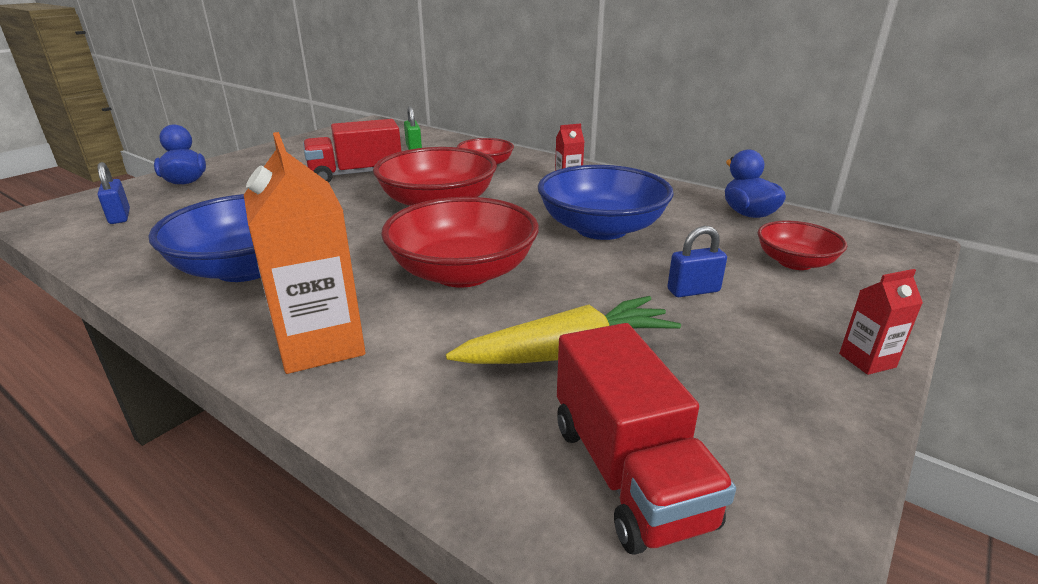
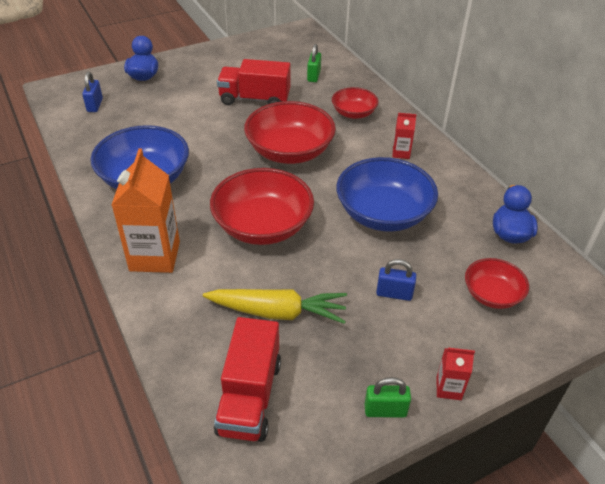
camera: 25 degrees right, 15 degrees up
none -> green padlock [365,377,411,418]

